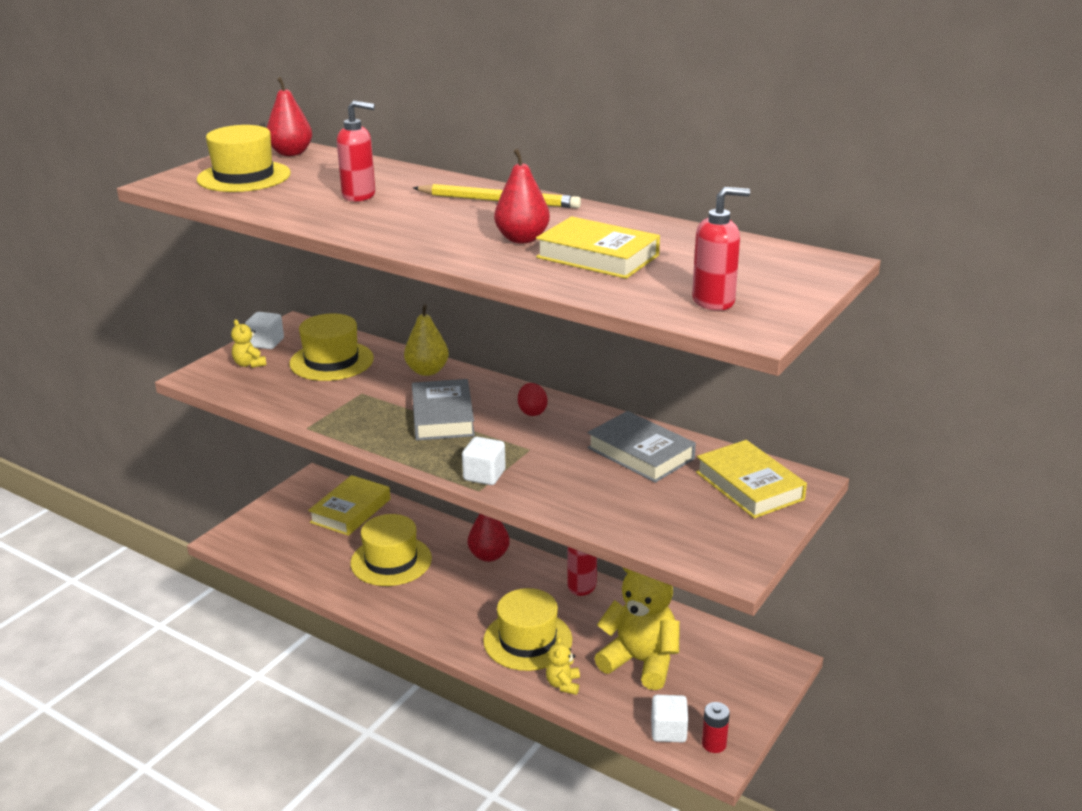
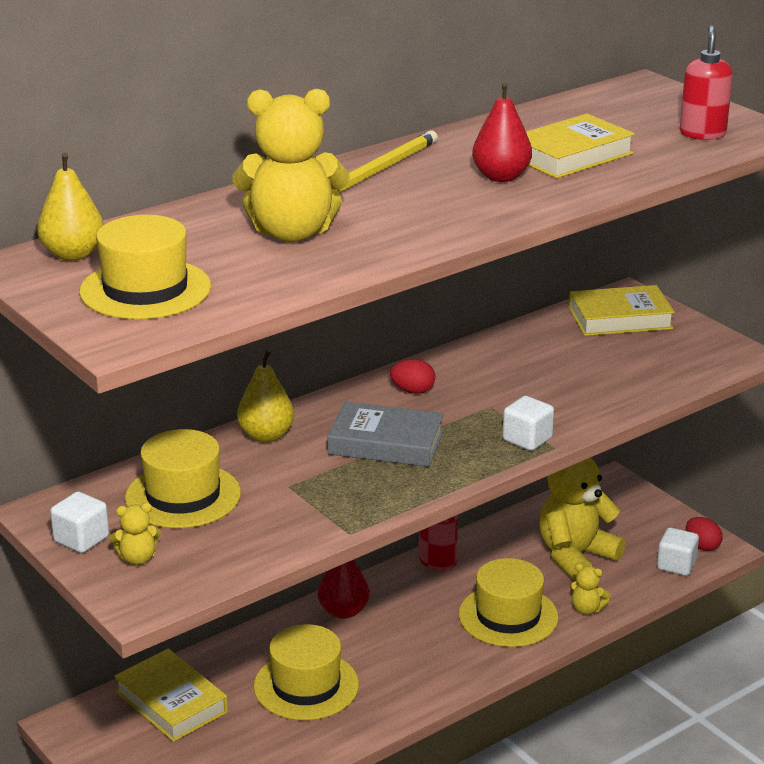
camera: 70 degrees left, 0 degrees up
red pear [267,77,312,156] -> yellow pear [37,153,104,261]
red soap dispenser [337,100,375,202] -> yellow teddy bear [233,89,350,242]
grey book [587,411,696,483] -> none
red battery [702,702,730,753] -> red egg [686,517,723,551]

